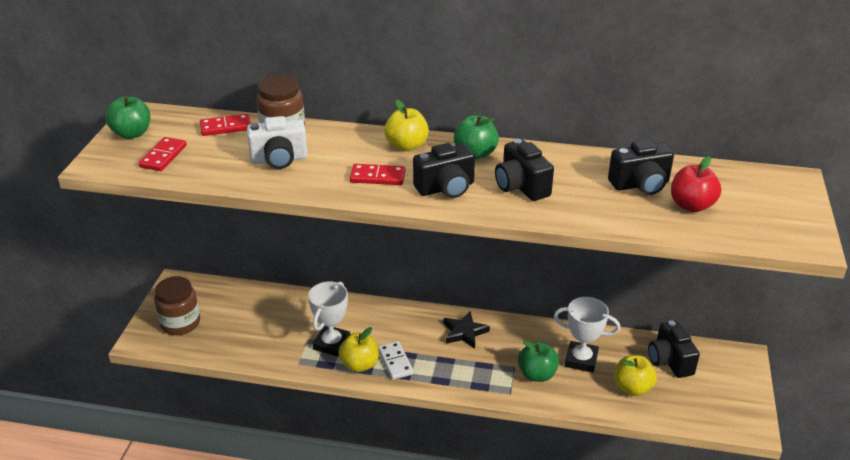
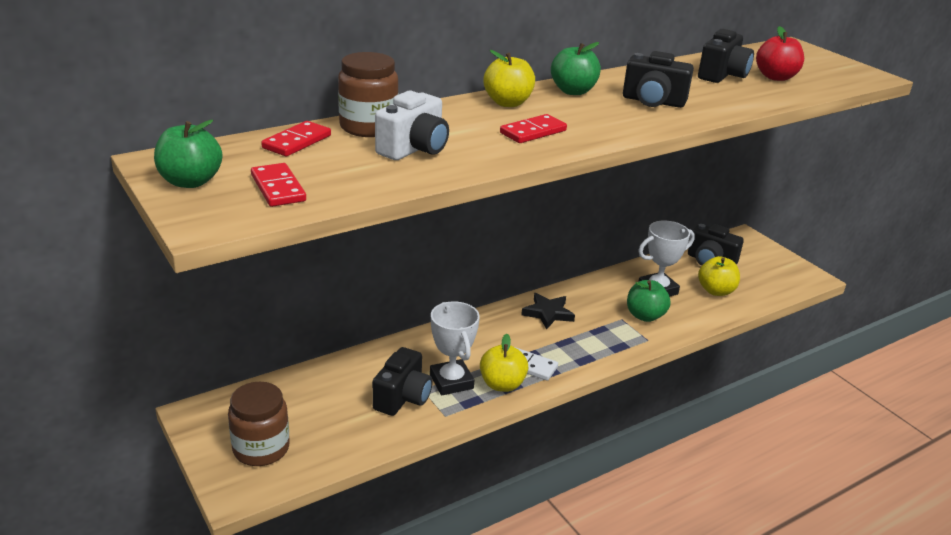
camera: 45 degrees left, 5 degrees down
black camera [413,143,475,198] -> black camera moved to [372,347,433,416]

